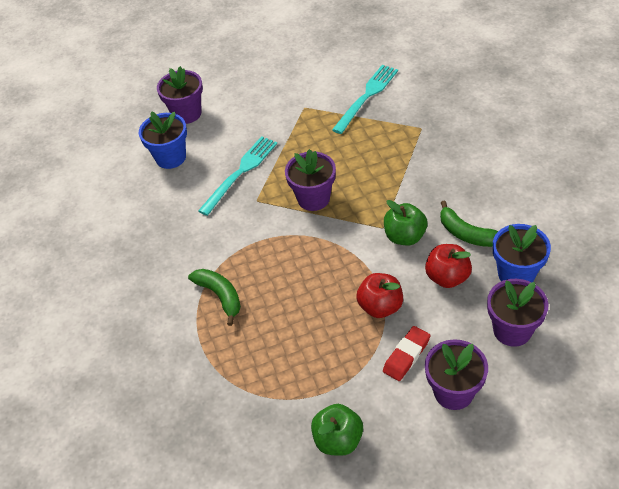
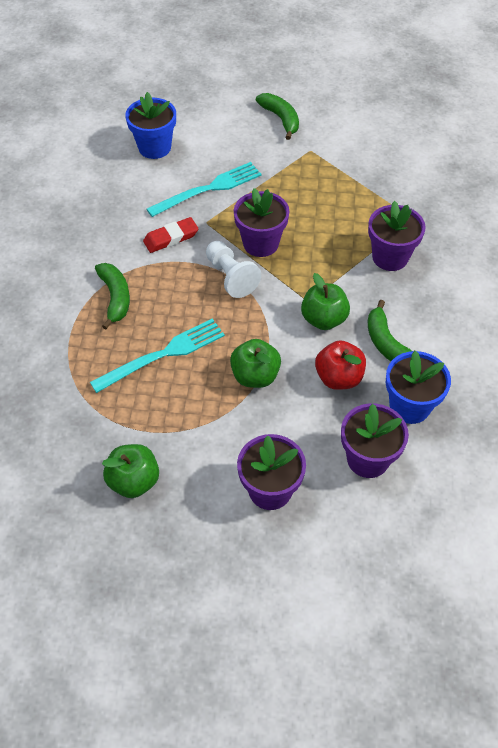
camera: 20 degrees right, 5 degrees up
purple flower pot [157,66,203,124] -> purple flower pot moved to [368,201,426,271]
turquoise fork [332,65,398,134] -> turquoise fork moved to [90,318,225,393]
red apple [356,273,403,318] -> green apple [230,339,281,388]
red eraser [383,326,431,381] -> red eraser moved to [143,217,198,253]
none -> white pawn [206,241,261,298]
none -> green banana [256,93,299,140]

